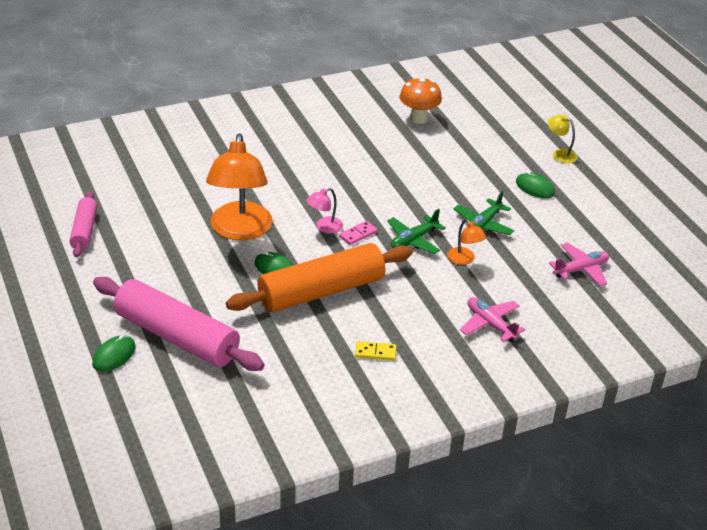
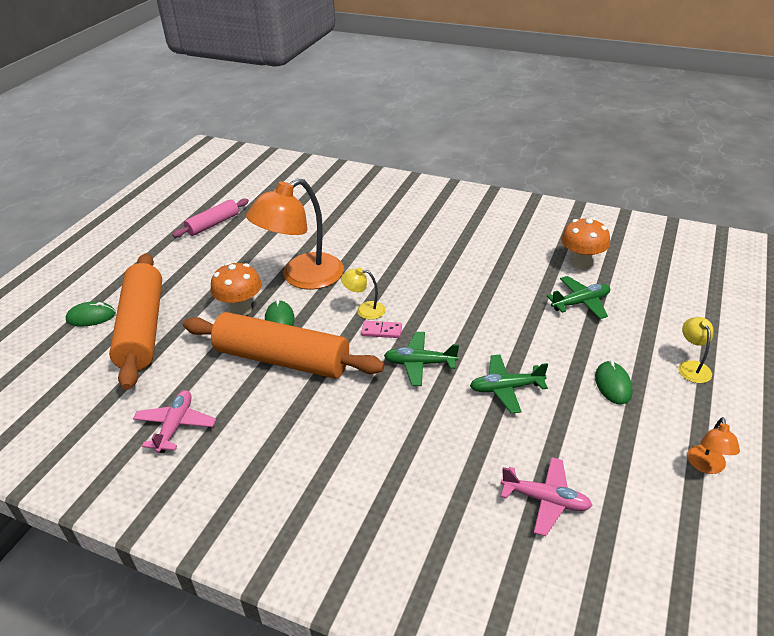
camera: 50 degrees right, 0 degrees up
pink rolling pin [93,277,265,371] -> orange rolling pin [109,253,162,390]
pink lamp [306,188,343,234] -> yellow lamp [341,268,386,320]
yellow domino [355,341,396,361] -> none
orange lamp [447,219,486,265] -> orange lamp moved to [687,417,740,474]
pink plane [460,297,525,342] -> pink plane moved to [133,390,216,453]
none -> orange mushroom [211,262,262,316]
none -> green plane [547,276,610,319]

